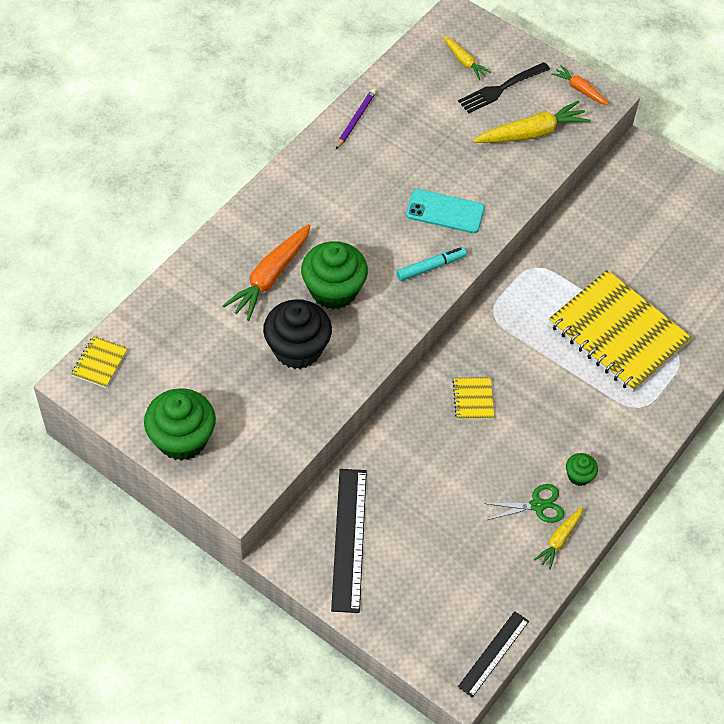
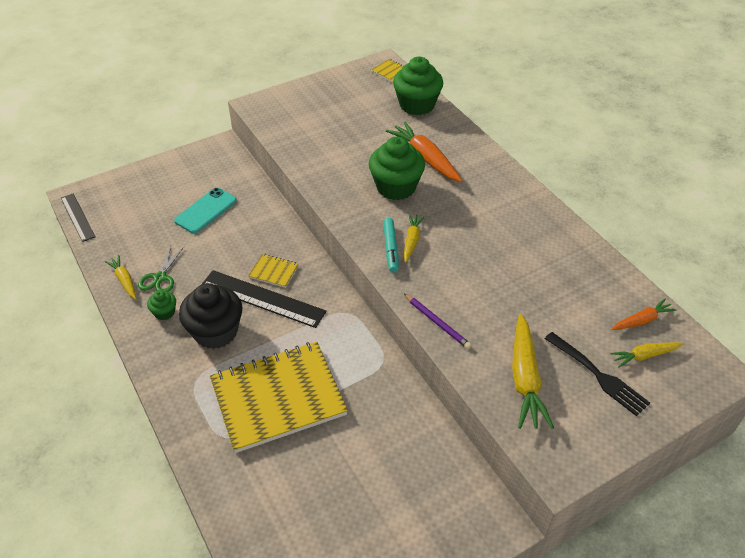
camera: 115 degrees right, 10 degrees down
green cupcake [144,388,216,461] -> green cupcake moved to [393,57,443,115]
black cupcake [263,299,332,369] -> black cupcake moved to [179,283,242,349]
black ruler [331,469,367,613] -> black ruler moved to [201,270,326,328]
purple pencil [336,89,376,149] -> purple pencil moved to [404,294,472,349]
turquoise phone [406,189,485,233] -> turquoise phone moved to [174,188,237,234]
black fork [458,62,550,113] -> black fork turned 150 degrees clockwise [544,332,650,416]
orange carrot [551,65,610,105] -> orange carrot moved to [612,298,677,330]
none -> yellow carrot [404,214,424,262]

